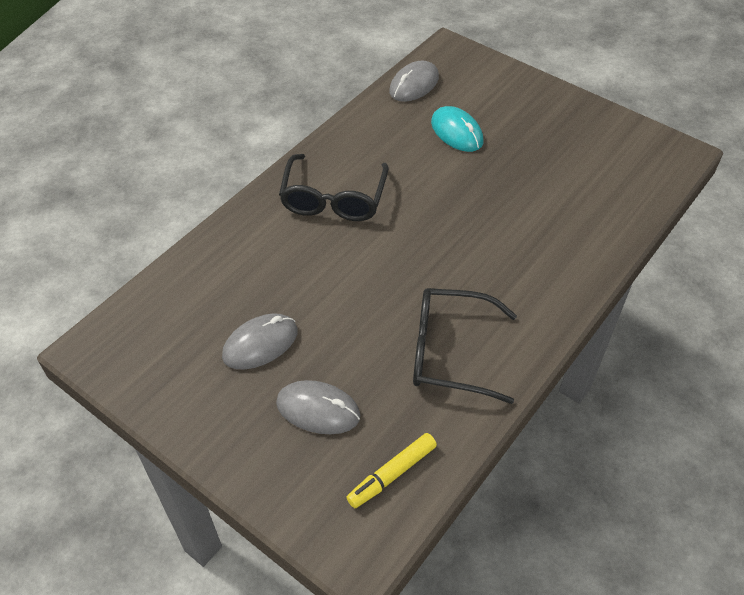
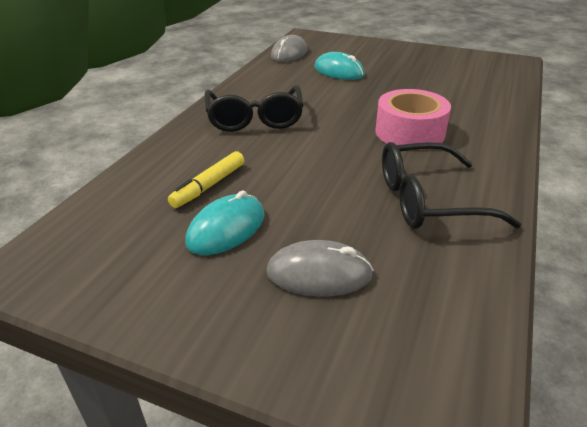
camera: 15 degrees left, 15 degrees down
grey mouse [222,314,298,369] -> turquoise mouse [185,191,264,255]
yellow marker [346,433,437,508] -> yellow marker moved to [168,151,244,208]
none -> pink tape [375,89,451,150]

